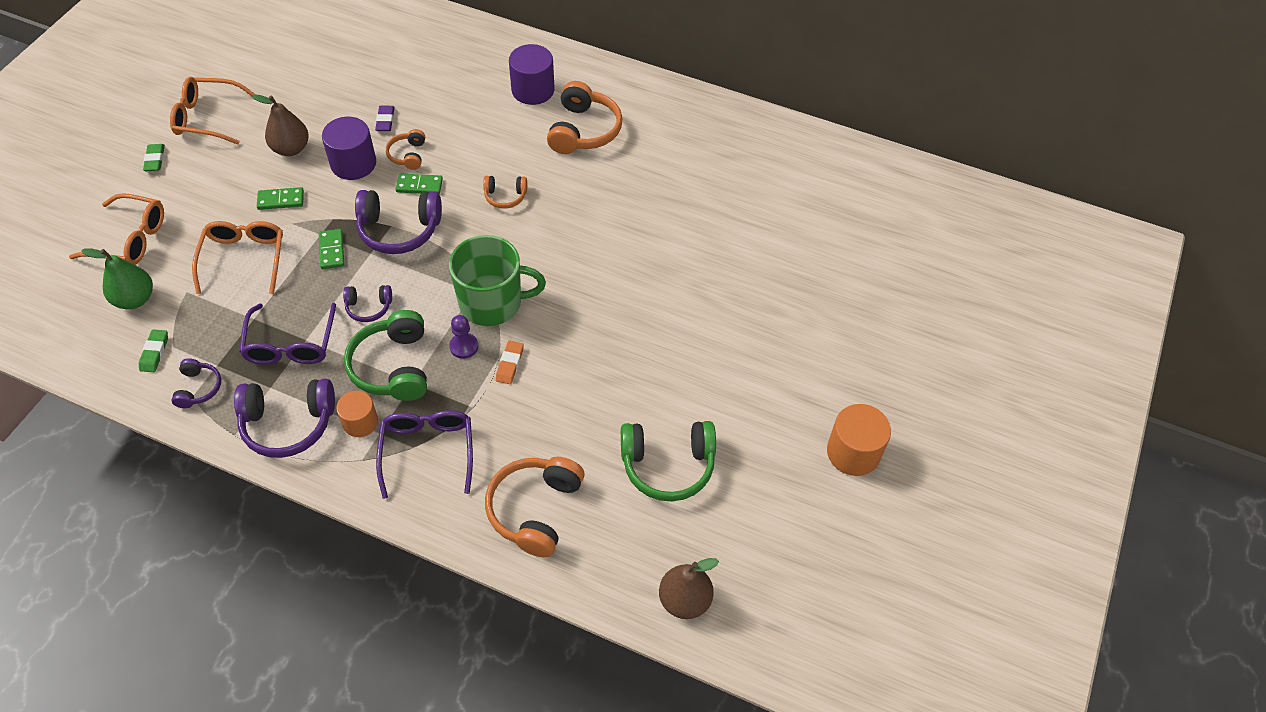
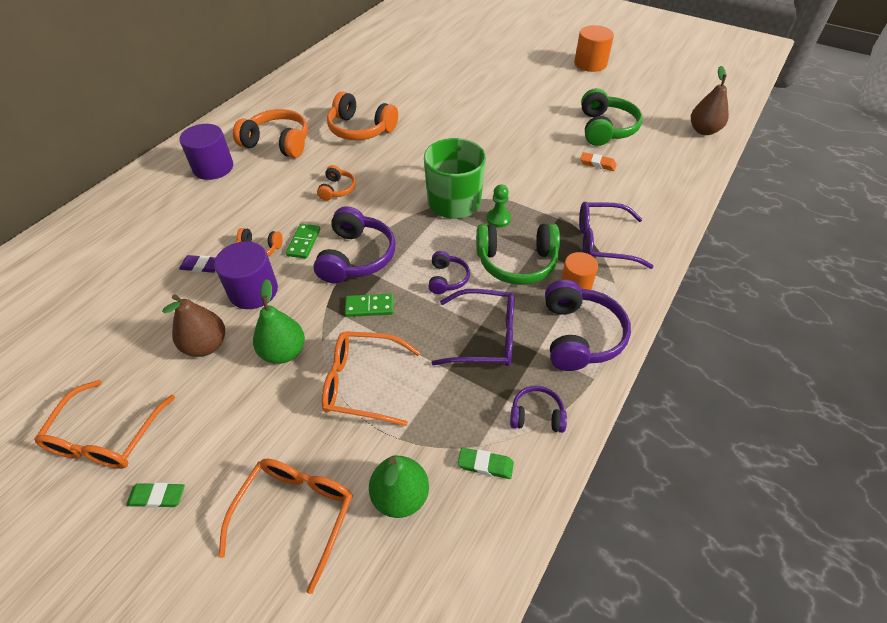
camera: 80 degrees left, 5 degrees down
green domino [257,187,304,210] -> green pear [253,279,305,364]
purple pawn [449,315,478,359] -> green pawn [486,184,511,228]
orange headphones [485,457,584,558] -> orange headphones moved to [327,91,398,140]
orange eraser [496,341,524,384] -> orange eraser moved to [580,152,617,171]

